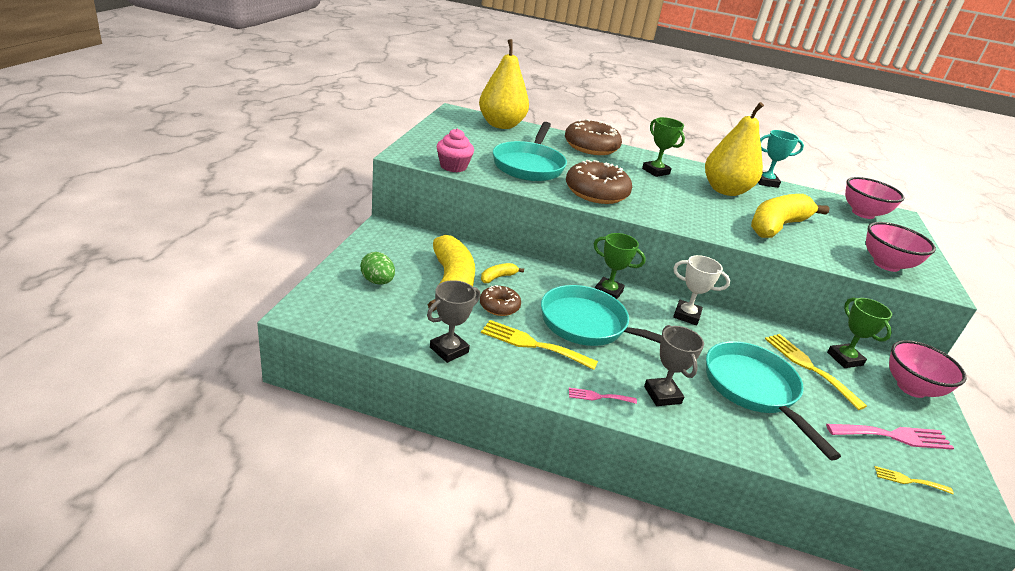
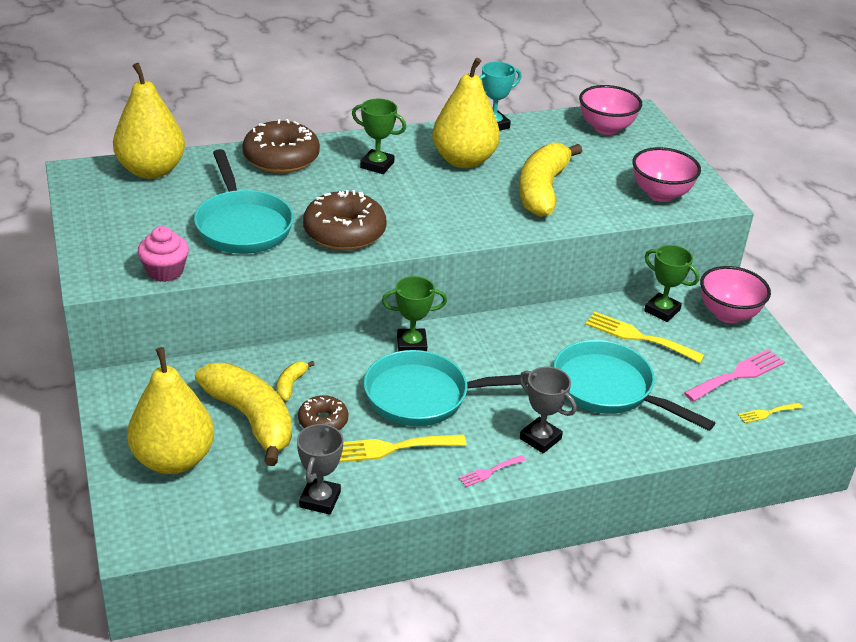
camera: 30 degrees left, 5 degrees up
green egg [361,252,395,285] -> yellow pear [127,347,214,474]
white trophy [673,255,730,325] -> none

